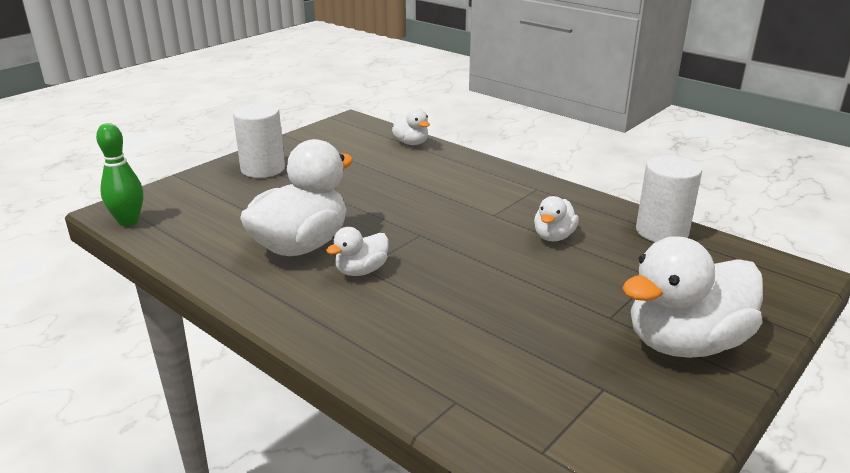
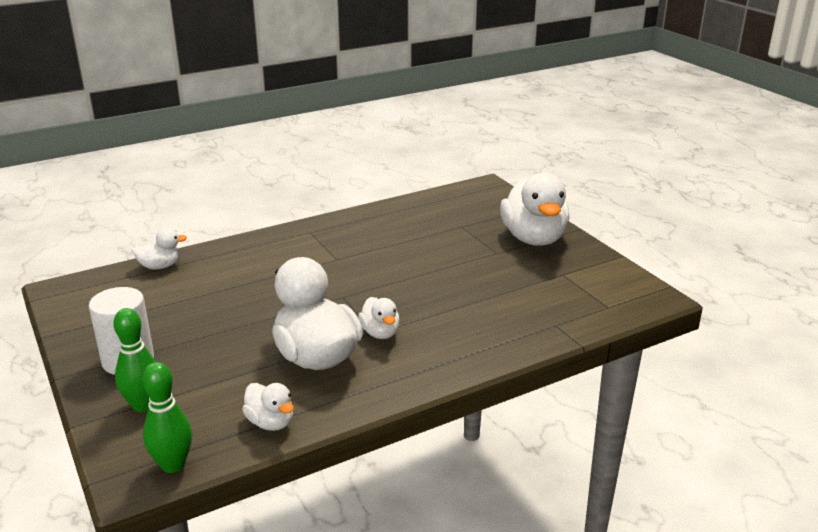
camera: 70 degrees left, 0 degrees up
white duck [534,196,579,241] -> white duck moved to [242,383,294,431]
white cylinder [636,156,702,242] -> none
none -> green bowling pin [113,308,155,412]

